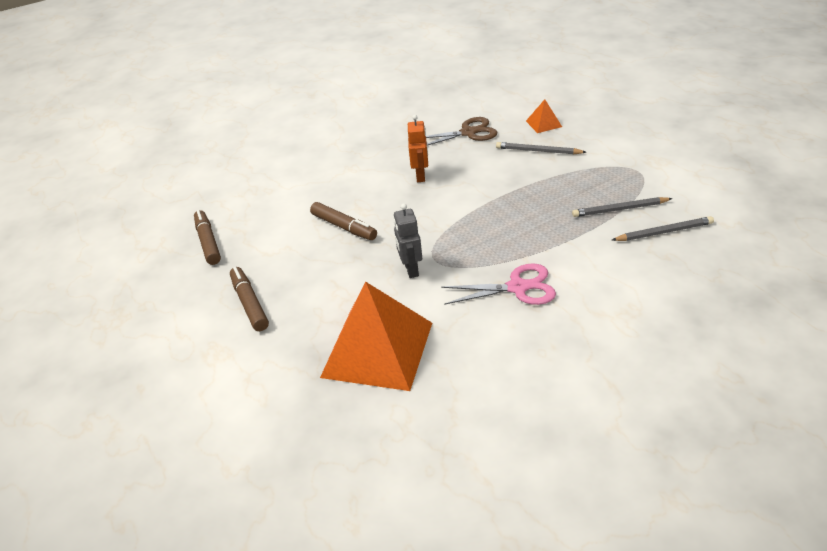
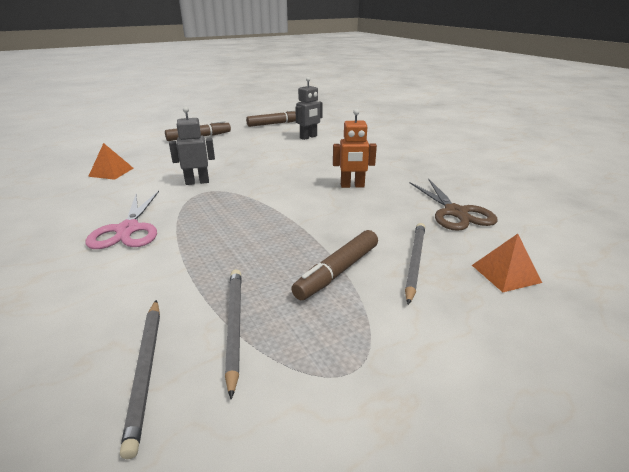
camera: 85 degrees right, 10 degrees down
brown marker [310,202,377,240] -> brown marker moved to [291,230,378,300]
orange pyramid [320,282,432,391] -> orange pyramid [88,143,134,180], size x0.43
none -> grey robot [295,77,323,140]

